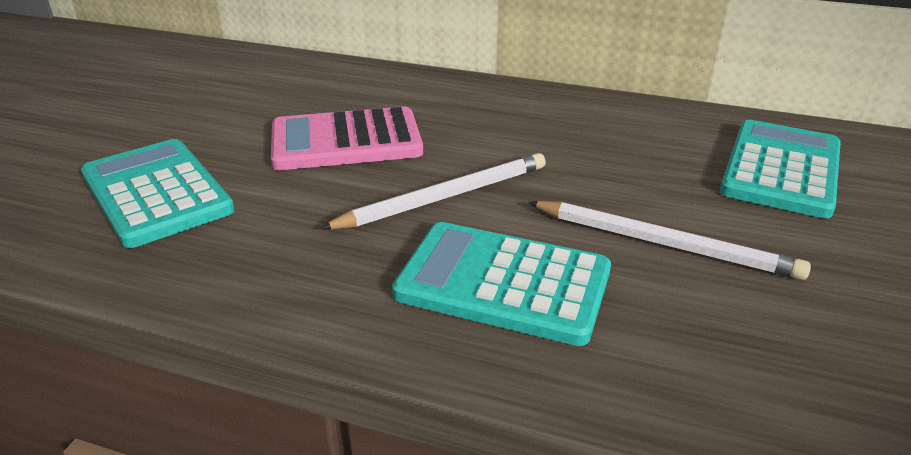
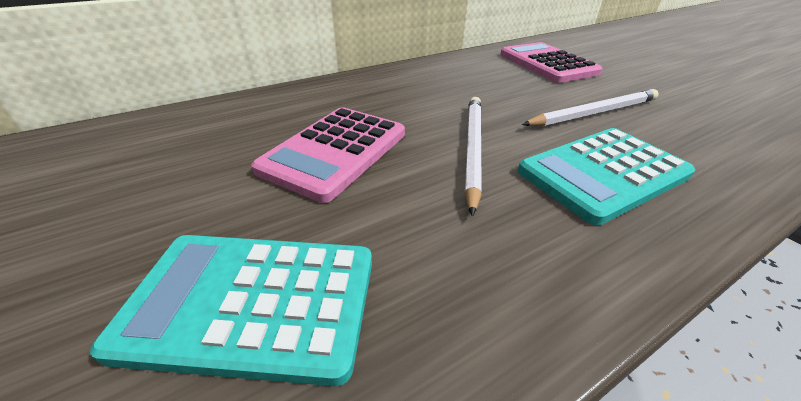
camera: 50 degrees left, 5 degrees up
turquoise calculator [720,120,841,218] -> pink calculator [500,42,603,83]

